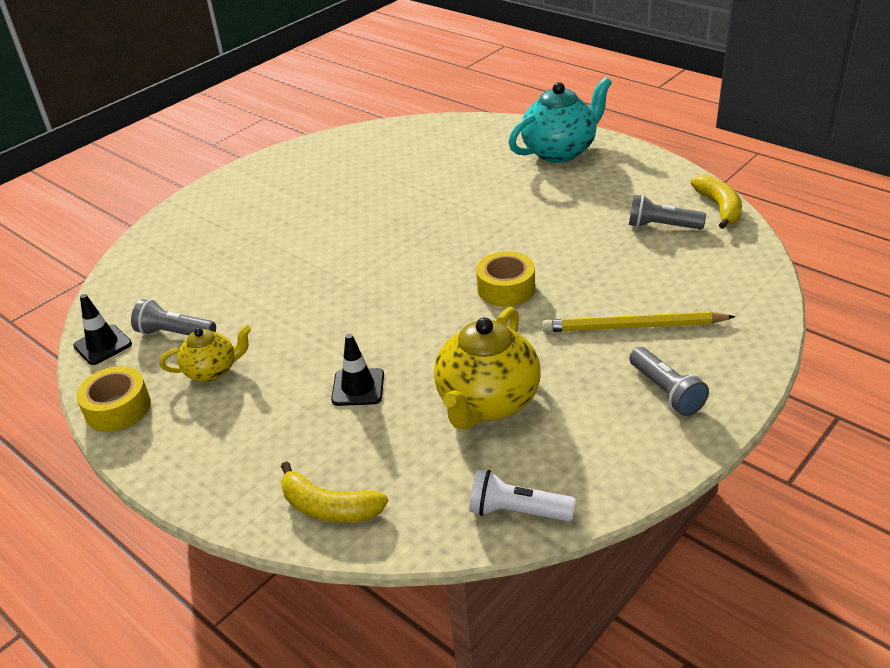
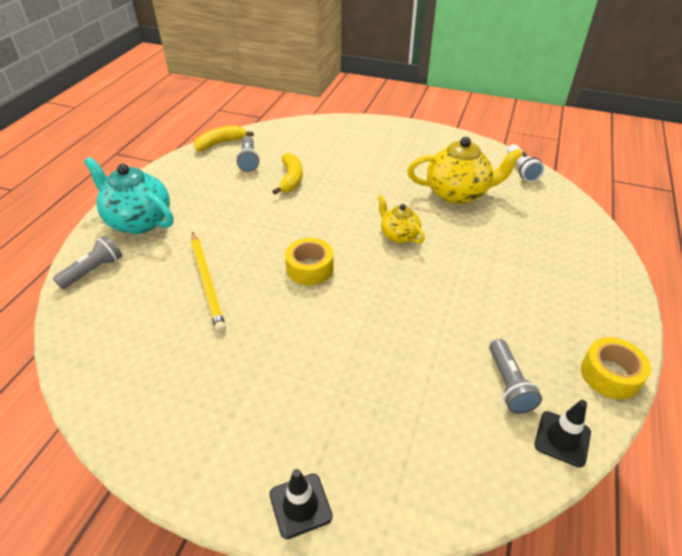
camera: 115 degrees left, 5 degrees up
yellow teapot [159,325,251,382] -> yellow teapot moved to [377,195,425,244]
yellow banana [281,462,388,523] -> yellow banana moved to [272,153,303,195]
black traffic cone [331,334,384,406] -> black traffic cone moved to [270,469,333,539]
yellow tape [476,251,535,307] -> yellow tape moved to [285,238,333,285]
yellow pencil [542,312,736,332] -> yellow pencil moved to [191,232,226,333]
grey flashlight [629,347,709,416] -> grey flashlight moved to [53,235,122,289]

